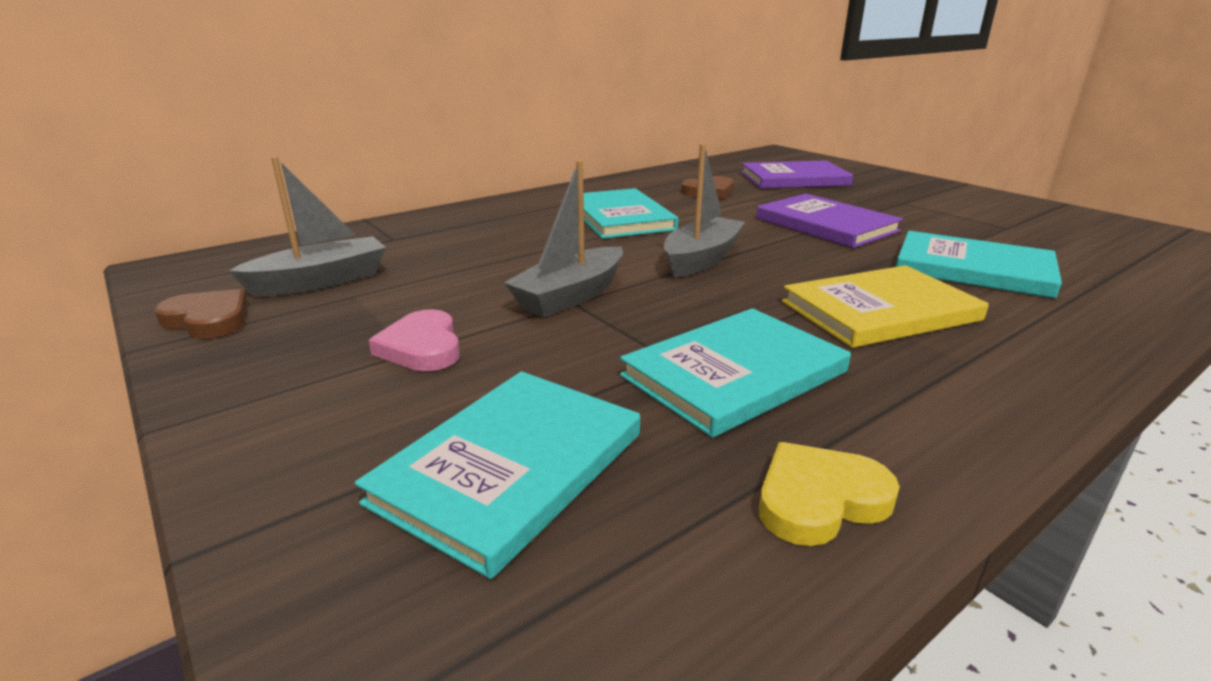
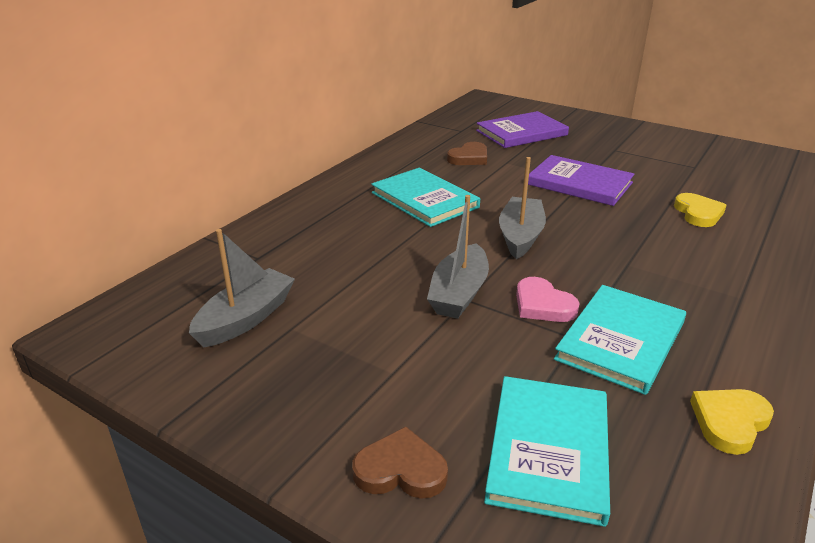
camera: 20 degrees left, 5 degrees up
brown heart [155,289,248,339] -> brown heart moved to [352,427,448,499]
pink heart [369,309,460,371] -> pink heart moved to [516,277,580,322]
yellow book [782,265,989,348] -> none
turquoise book [896,231,1062,299] -> yellow heart [674,193,726,227]

